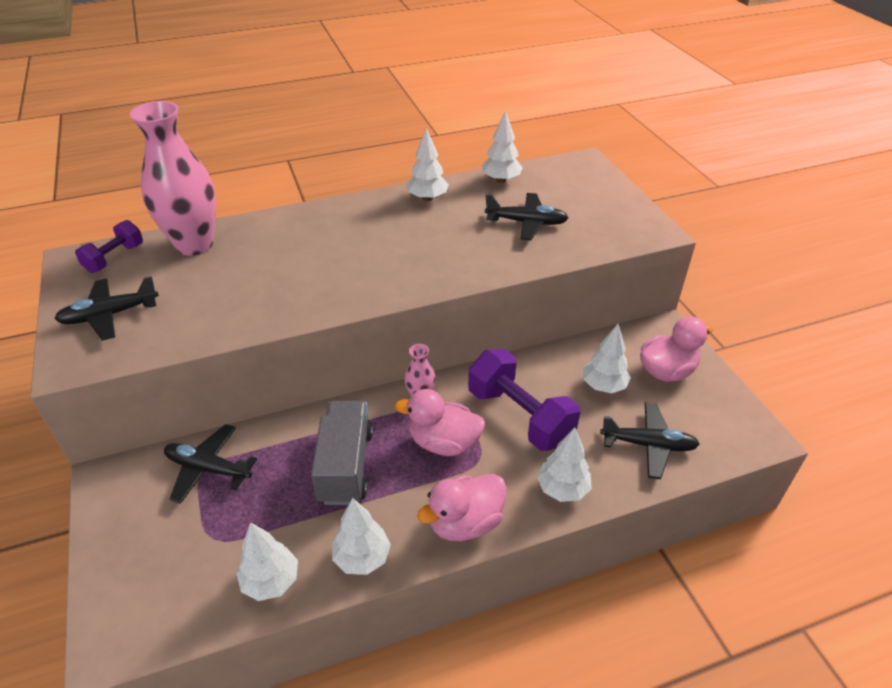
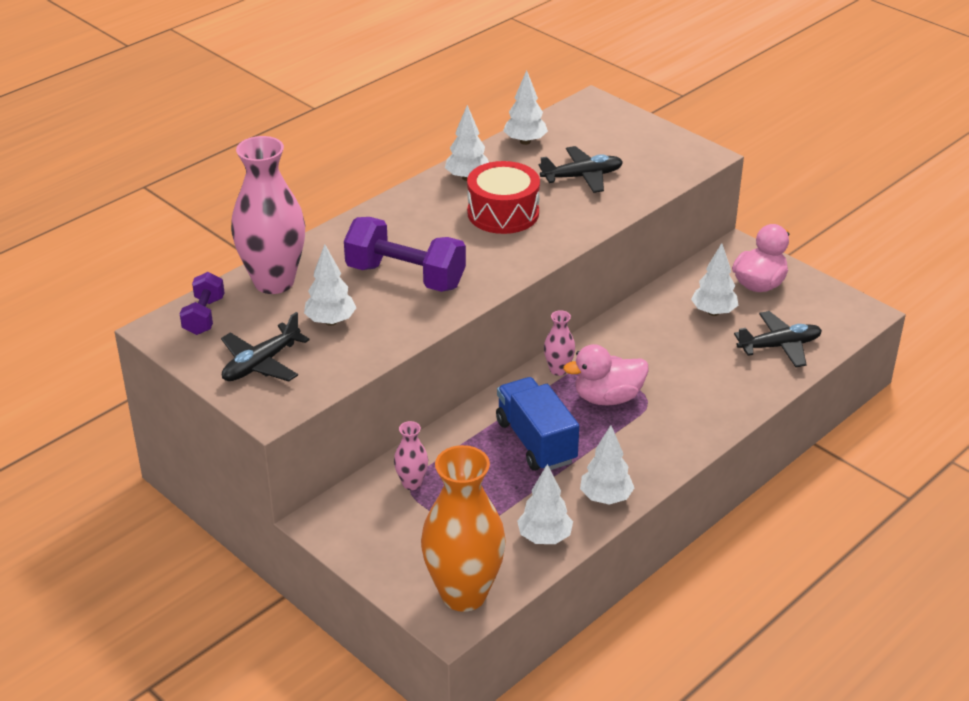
camera: 25 degrees left, 5 degrees down
black plane [164,424,257,504] -> pink vase [394,421,428,490]
grey truck [311,401,373,505] -> blue truck [496,377,579,471]
pink duck [417,474,507,541] -> none
purple dumbbell [468,349,580,451] -> purple dumbbell moved to [344,217,466,292]
white tree [537,427,592,502] -> white tree moved to [304,244,356,326]
none -> orange vase [421,445,506,612]
none -> red drum [467,161,540,234]

